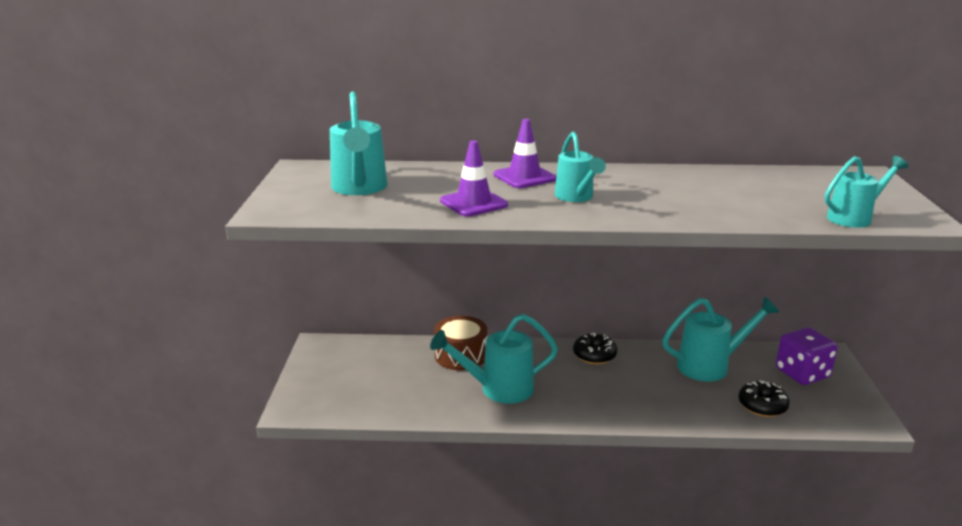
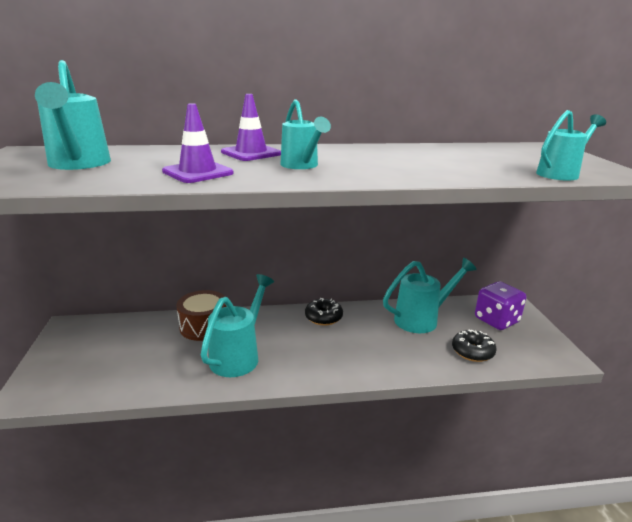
camera: 10 degrees left, 0 degrees up
turquoise watering can [430,314,558,404] -> turquoise watering can turned 135 degrees clockwise [201,274,274,377]

